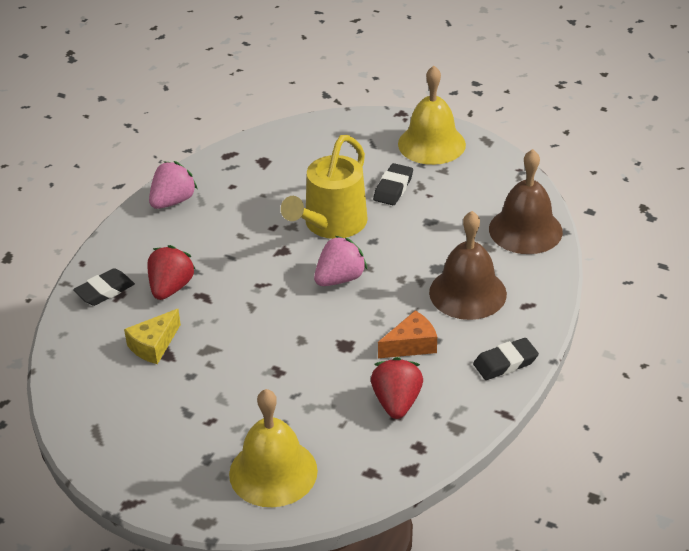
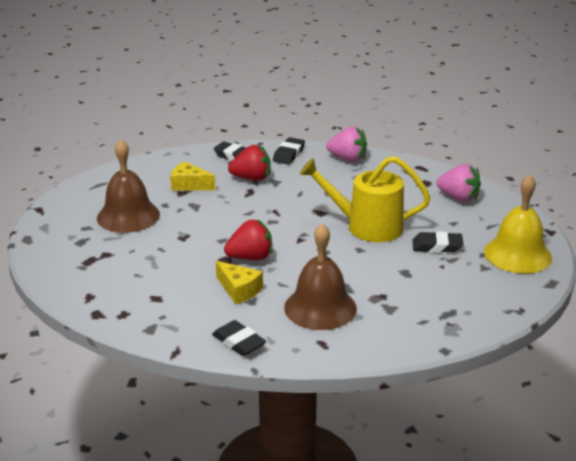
camera: 70 degrees right, 10 degrees down
yellow bell [229,389,318,507] -> none
pink strawberry [314,236,367,286] -> pink strawberry moved to [437,164,481,202]
red strawberry [371,357,423,419] -> red strawberry moved to [224,219,273,260]
orange cheese [378,310,437,358] -> yellow cheese [216,261,263,304]
brown bell [489,149,563,254] -> brown bell moved to [97,139,160,233]
none -> black eraser [273,137,305,165]

